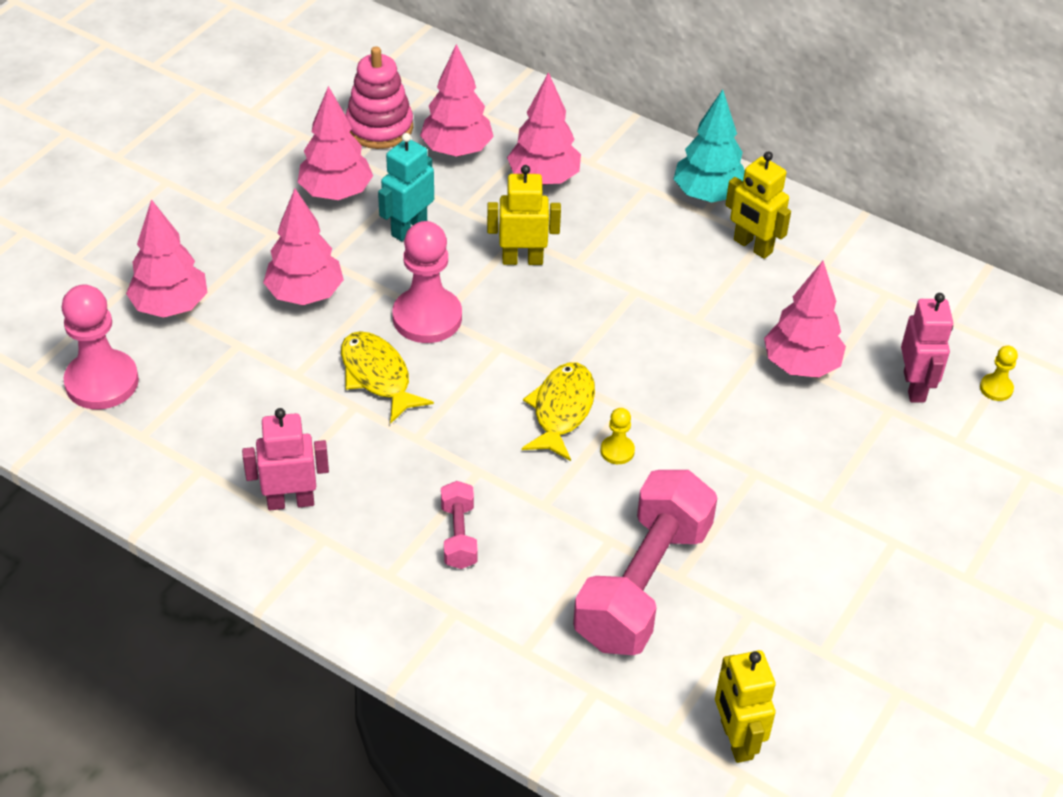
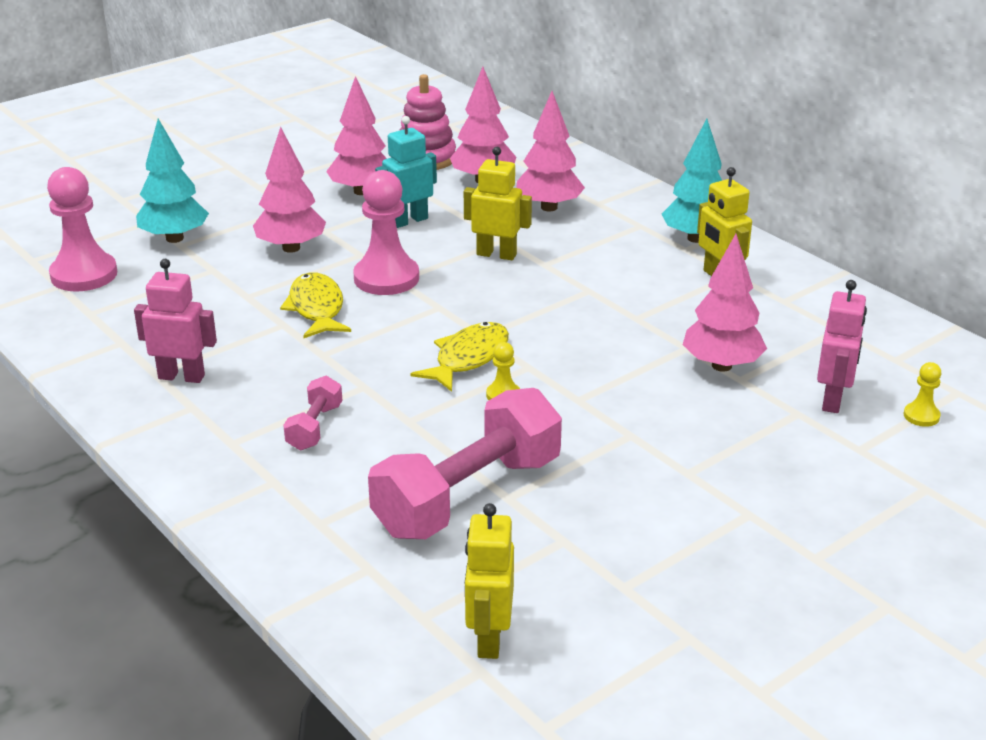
camera: 20 degrees right, 15 degrees down
pink tree [126,199,207,318] -> turquoise tree [136,119,209,243]

